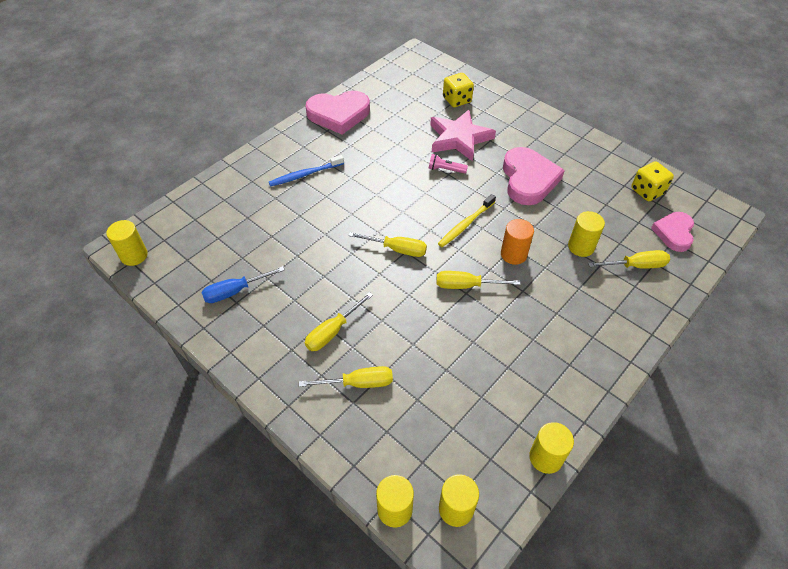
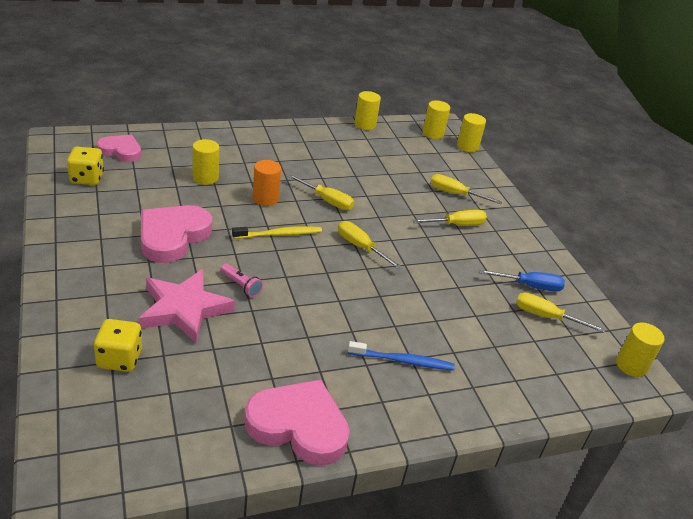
camera: 155 degrees left, 15 degrees down
yellow screwdriver [588,250,670,269] -> yellow screwdriver moved to [516,293,606,333]
pink heart [651,212,694,252] -> pink heart turned 120 degrees counterclockwise [97,135,141,162]

